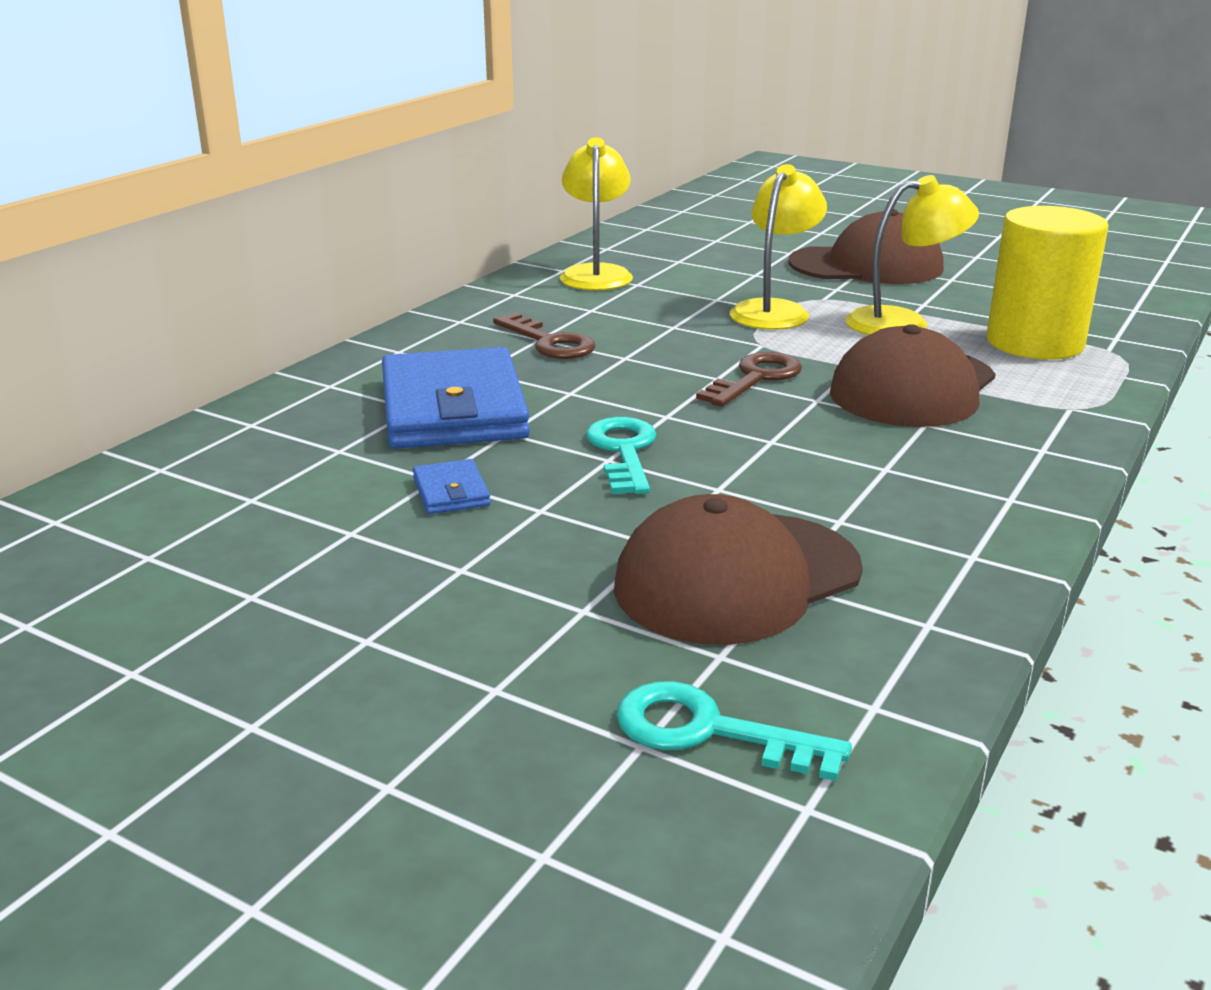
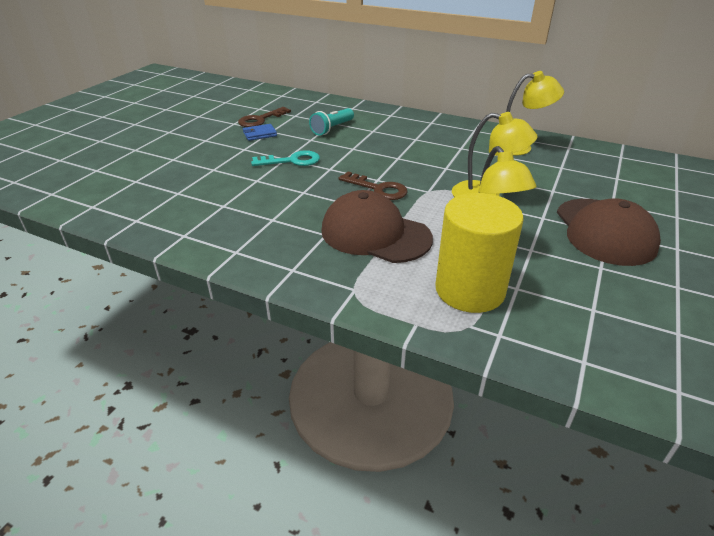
camera: 85 degrees right, 10 degrees up
blue wallet [382,347,530,449] -> turquoise flashlight [309,108,354,135]
brown key [493,313,596,359] -> brown key moved to [238,107,291,127]
brown cap [614,494,863,645] -> none
turquoise key [616,681,852,781] -> none

